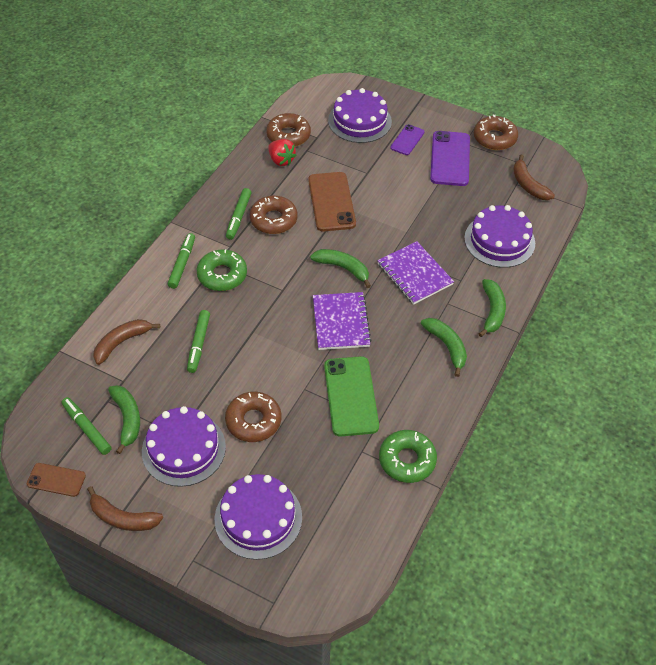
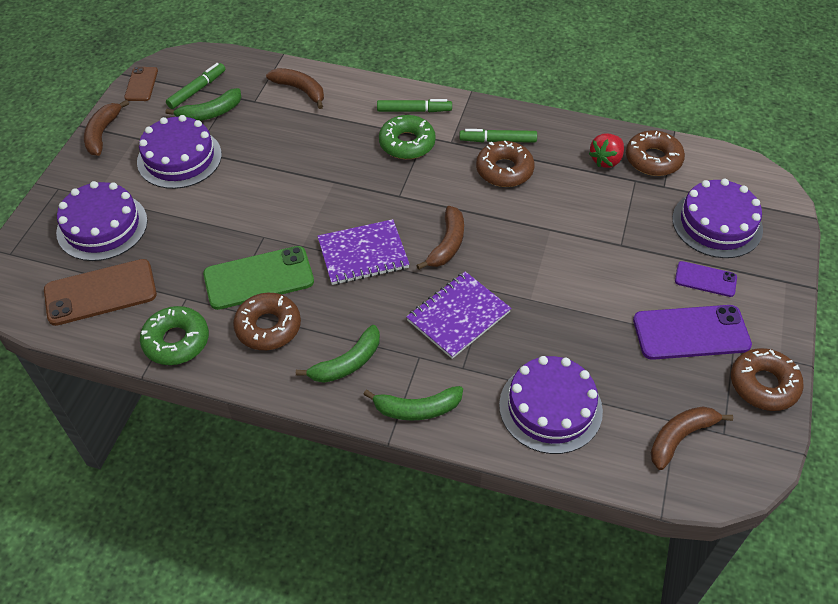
camera: 80 degrees right, 0 degrees up
green marker [187,310,210,373] -> none
brown donut [225,392,281,442] -> brown donut moved to [233,293,301,350]
brown phone [308,172,356,231] -> brown phone moved to [44,259,157,326]
green banana [310,249,371,288] -> brown banana [416,206,464,270]

